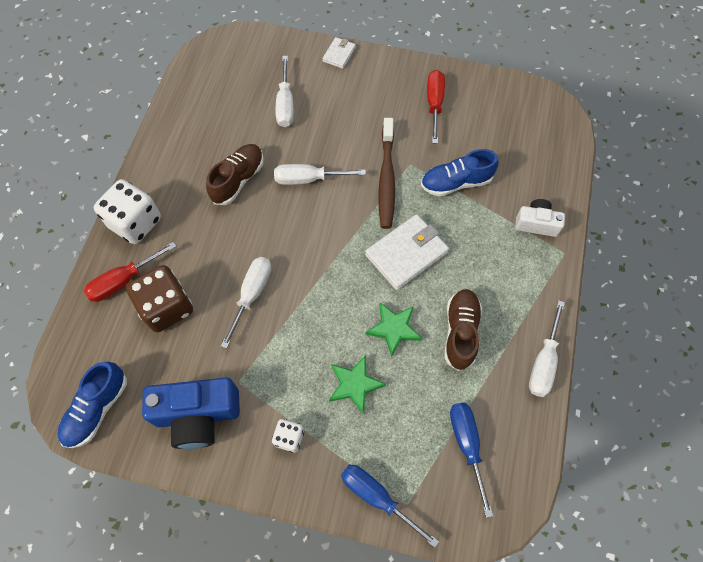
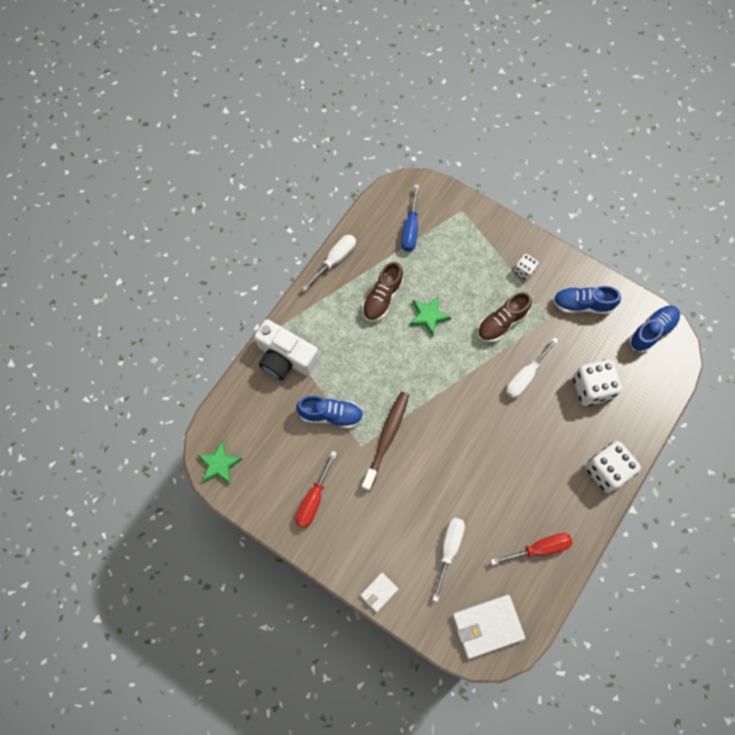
camera: 160 degrees left, 5 degrees up
red screwdriver [84,242,177,302] -> red screwdriver moved to [491,533,573,565]
brown dice [126,265,193,332] -> white dice [573,360,622,406]
blue camera [142,377,240,449] -> blue shoe [553,286,621,314]
brown shoe [206,144,264,205] -> brown shoe moved to [477,292,532,342]
white screwdriver [274,164,366,185] -> none
green star [329,355,386,414] -> green star moved to [197,441,242,484]
blue screwdriver [341,464,439,548] -> none
white wallet [365,214,449,290] -> white wallet moved to [452,595,525,659]
white camera [515,199,565,237] -> white camera [254,319,319,380], size x1.74

